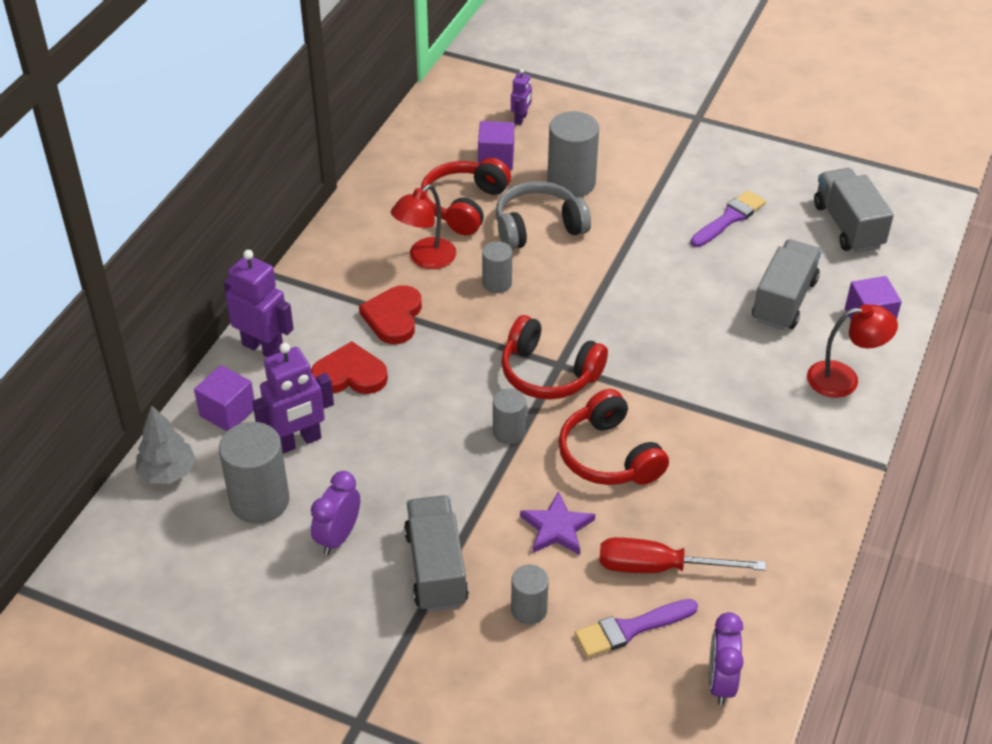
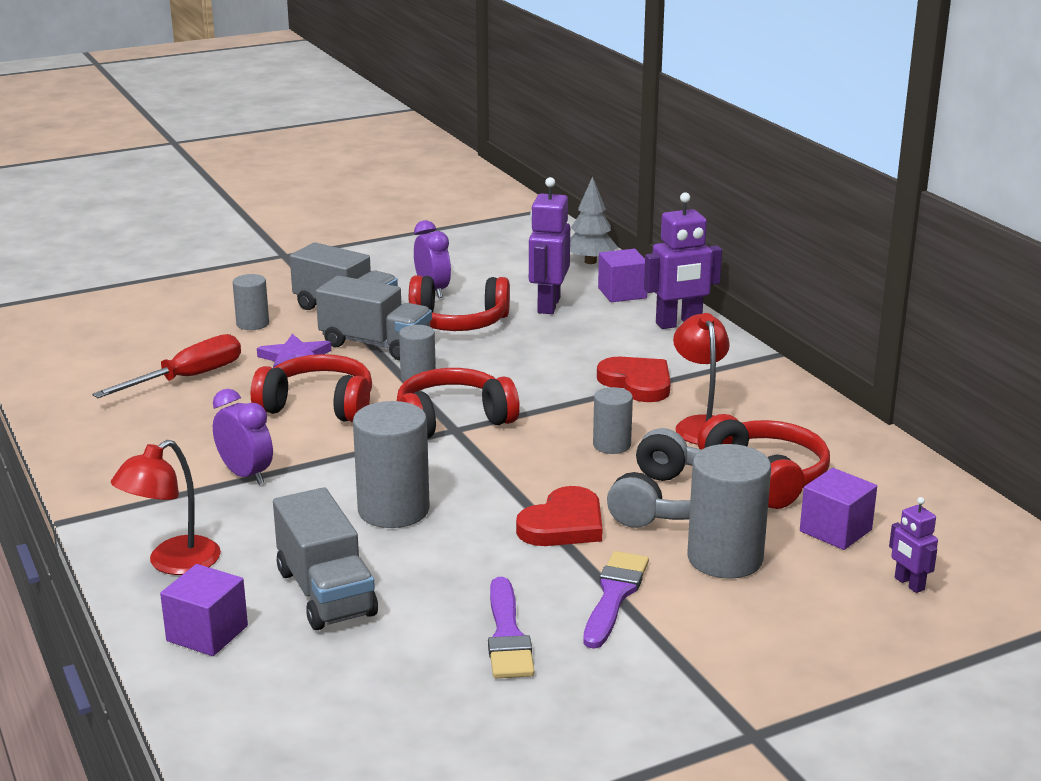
camera: 130 degrees right, 20 degrees down
grey cylinder [219,422,289,524] -> grey cylinder moved to [353,401,430,528]
red heart [311,341,388,394] -> red heart moved to [516,486,603,546]
purple brush [575,599,698,657] -> purple brush moved to [583,551,649,649]
purple clock [709,612,744,705] -> purple clock moved to [213,389,273,485]
grey truck [814,168,894,253] -> grey truck moved to [316,275,432,361]
none -> red headphones [409,276,510,331]

